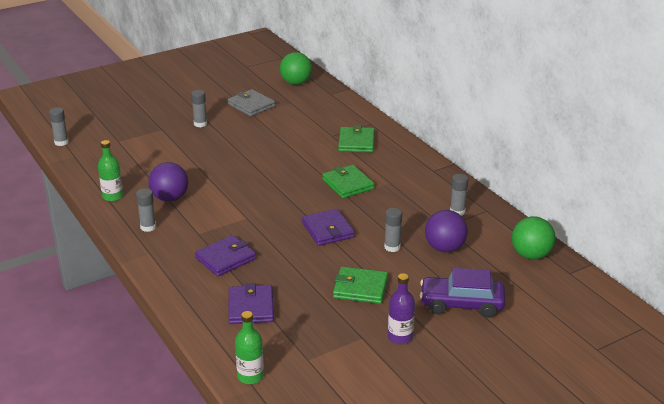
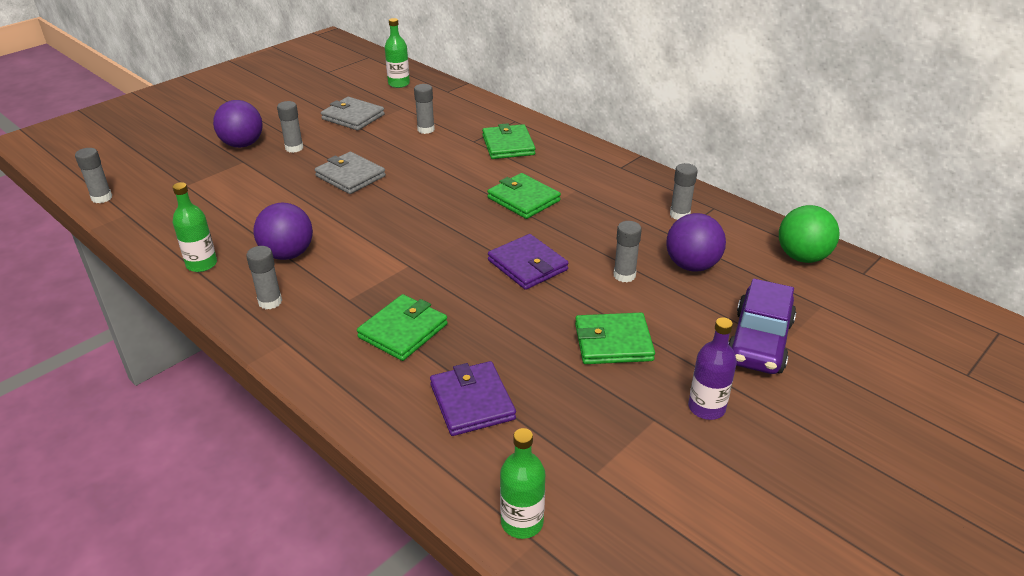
camera: 15 degrees left, 5 degrees up
purple wallet [195,235,256,276] -> green wallet [357,294,448,361]
green ball [280,52,312,85] -> green bottle [385,18,410,88]
purple car [420,268,505,318] -> purple car turned 60 degrees counterclockwise [728,279,796,374]
none -> purple ball [213,100,263,148]
none -> grey wallet [315,152,386,194]
none -> grey glue stick [414,84,435,134]

